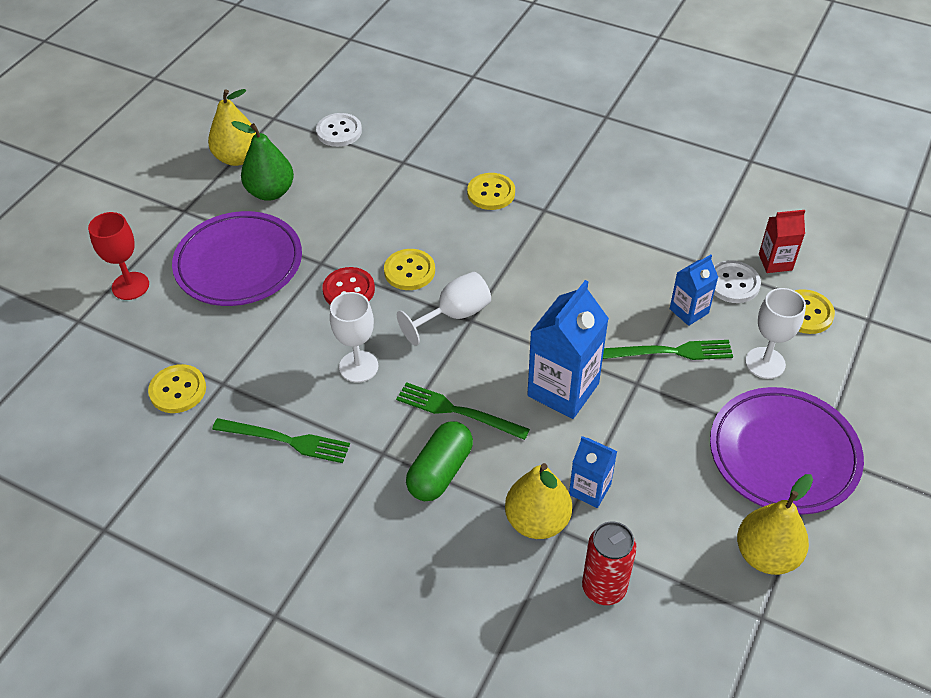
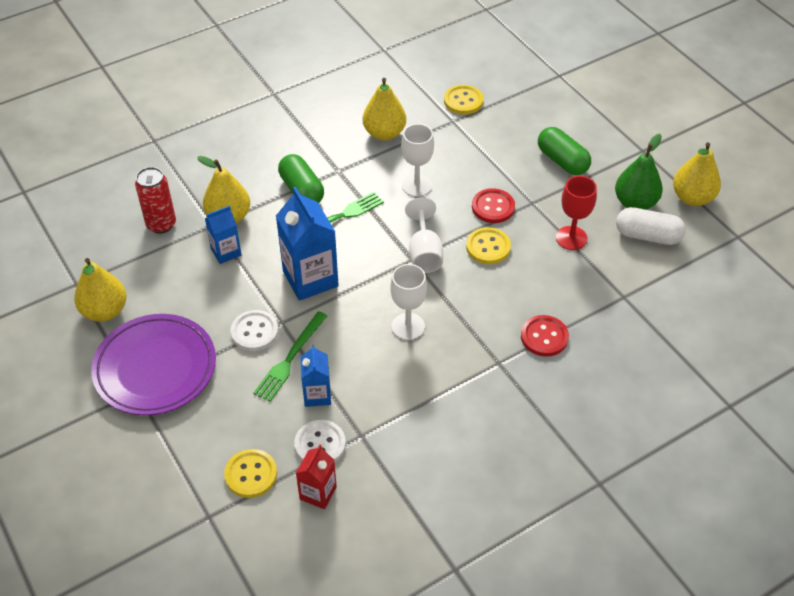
camera: 120 degrees right, 0 degrees up
red goblet [88,212,149,300] -> red goblet moved to [556,176,597,250]
purple plate [172,211,302,306] -> green capsule [538,127,591,175]
green fork [212,418,350,463] -> yellow pear [363,78,406,140]
white button [316,113,362,147] -> white button moved to [231,310,279,351]
yellow button [467,173,515,210] -> red button [521,315,569,357]
white goblet [745,288,806,379] -> white goblet moved to [390,264,427,340]
none -> white capsule [616,207,686,245]

